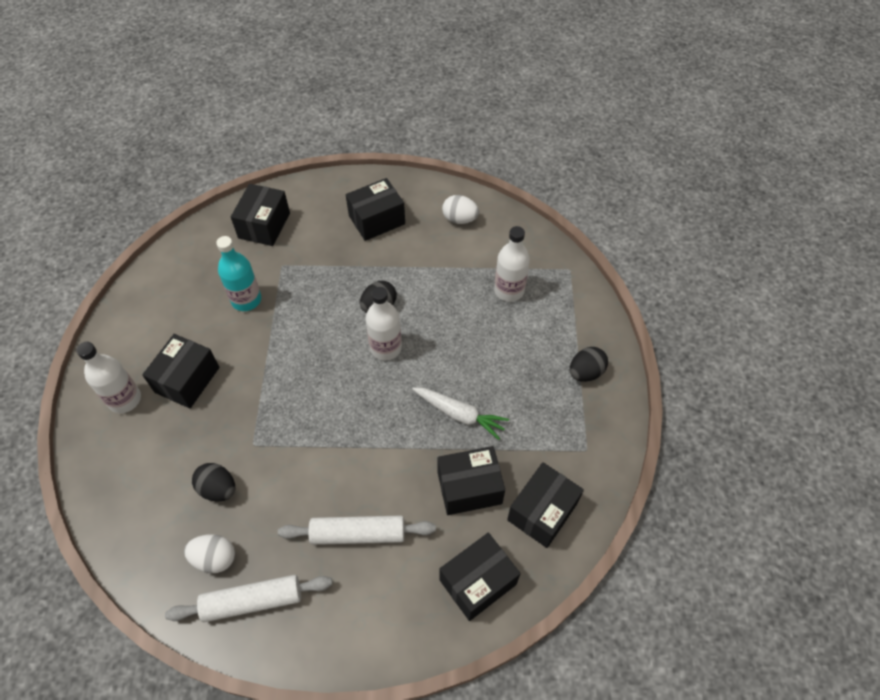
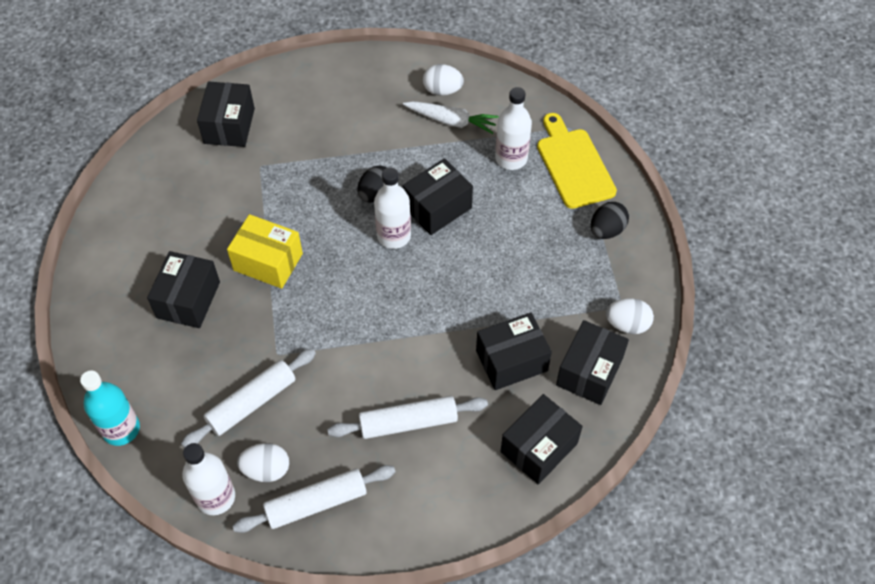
camera: 10 degrees left, 0 degrees up
white bottle [76,342,141,413] -> white bottle moved to [182,443,235,515]
black egg [192,463,235,502] -> white rolling pin [181,349,316,448]
turquoise bottle [216,236,261,311] -> turquoise bottle moved to [80,371,140,446]
black box [346,178,405,241] -> black box moved to [403,158,473,235]
white carrot [412,387,509,440] -> white carrot moved to [403,101,499,134]
none -> yellow box [227,214,303,289]
none -> yellow cutting board [537,113,617,209]
none -> white egg [606,298,654,334]

